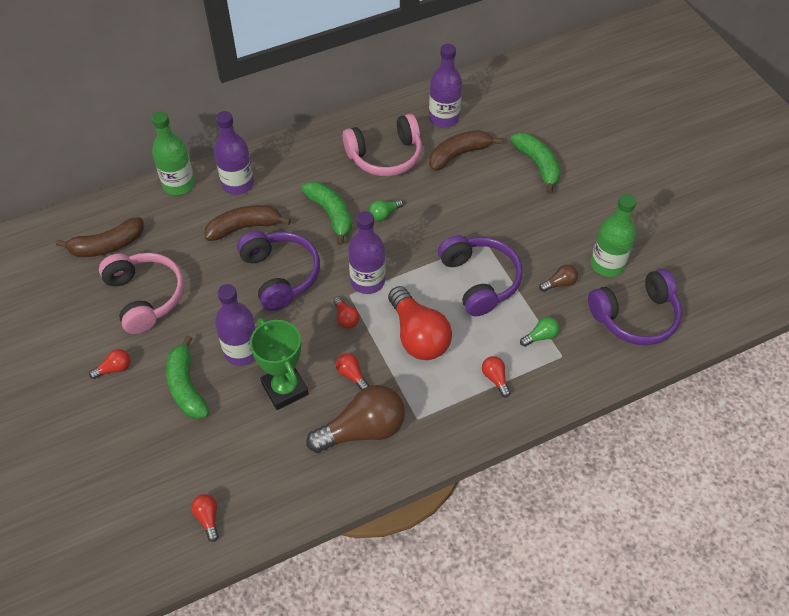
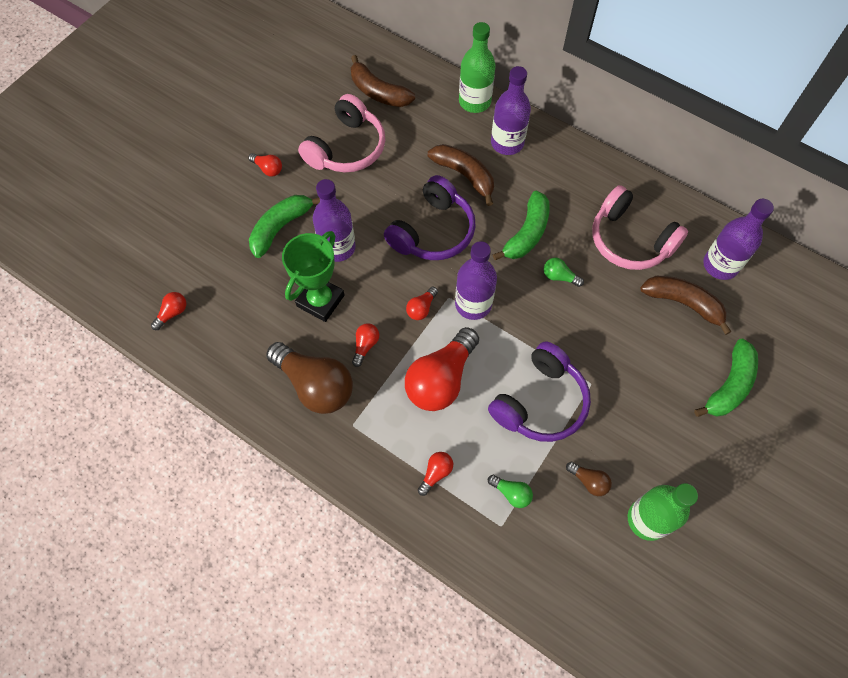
camera: 60 degrees right, 10 degrees up
purple headphones [588,269,682,345] -> none

